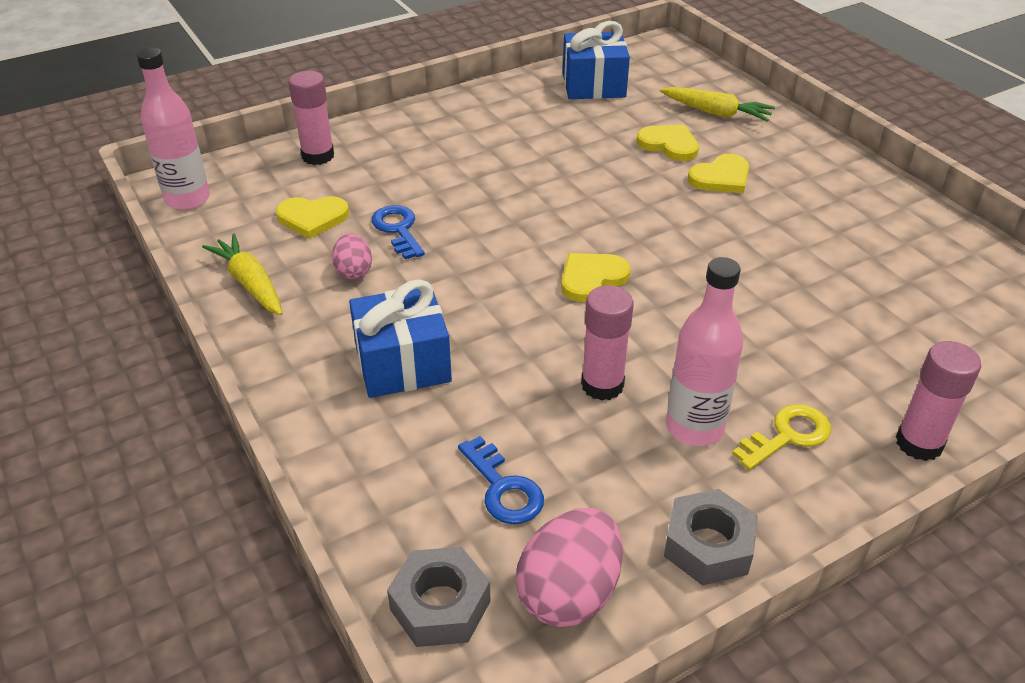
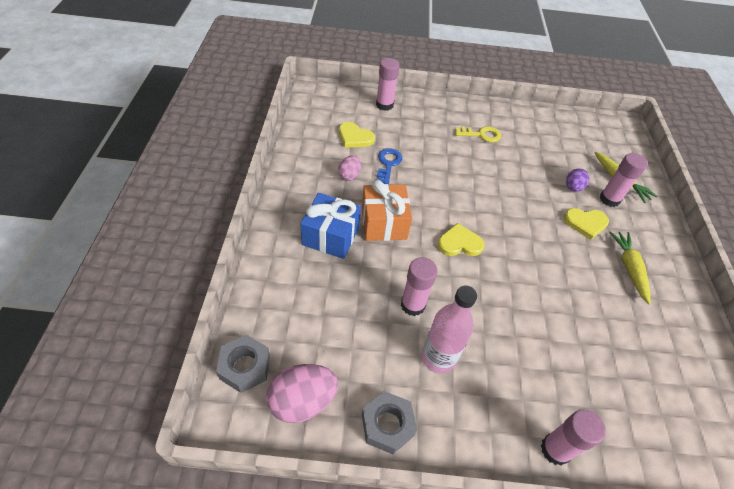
camera: 30 degrees right, 10 degrees up
pink bottle [136,48,210,210] -> none
yellow carrot [202,234,283,315] -> yellow carrot moved to [609,231,651,304]
blue key [458,436,544,524] -> none
blue gift [563,21,630,99] -> none
yellow heart [636,124,699,161] -> purple egg [566,168,589,192]
yellow key [732,404,831,470] -> yellow key moved to [455,126,501,142]
none -> orange gift [362,179,412,241]
none -> pink glue stick [599,153,648,207]

